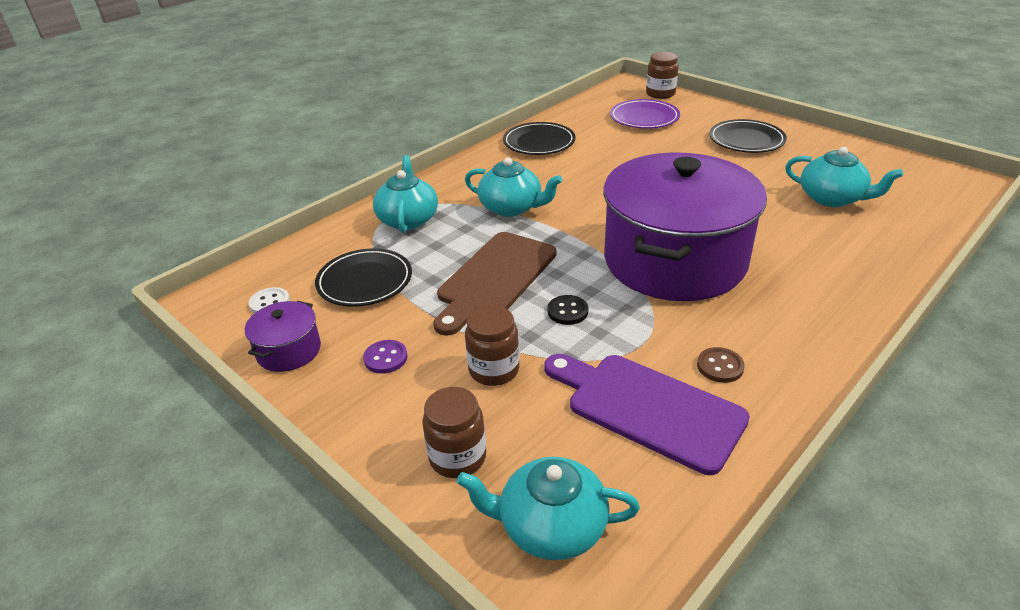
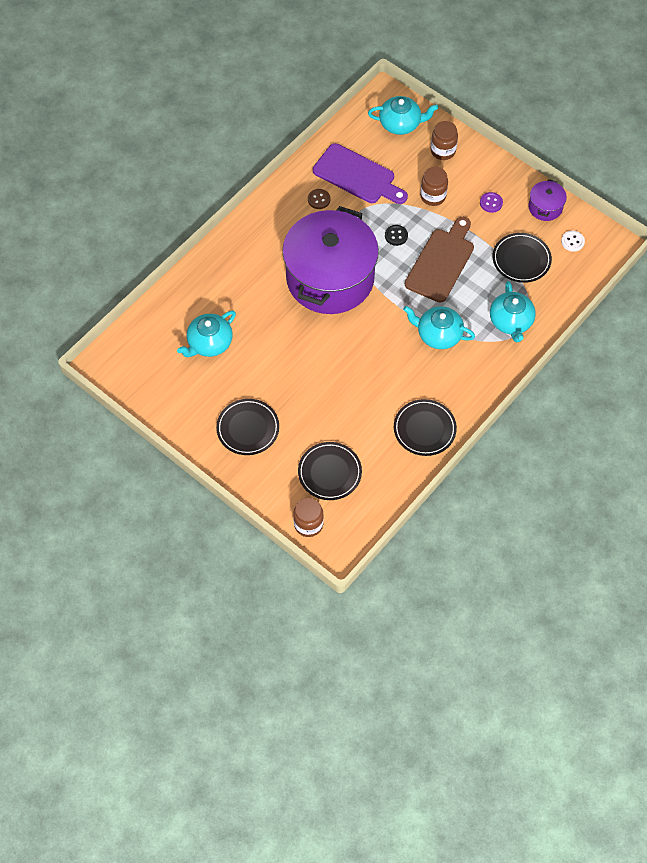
camera: 175 degrees right, 25 degrees up
purple plate [610,99,680,129] -> black plate [298,442,362,500]
turquoise teapot [785,147,903,207] -> turquoise teapot turned 75 degrees counterclockwise [177,311,236,357]

